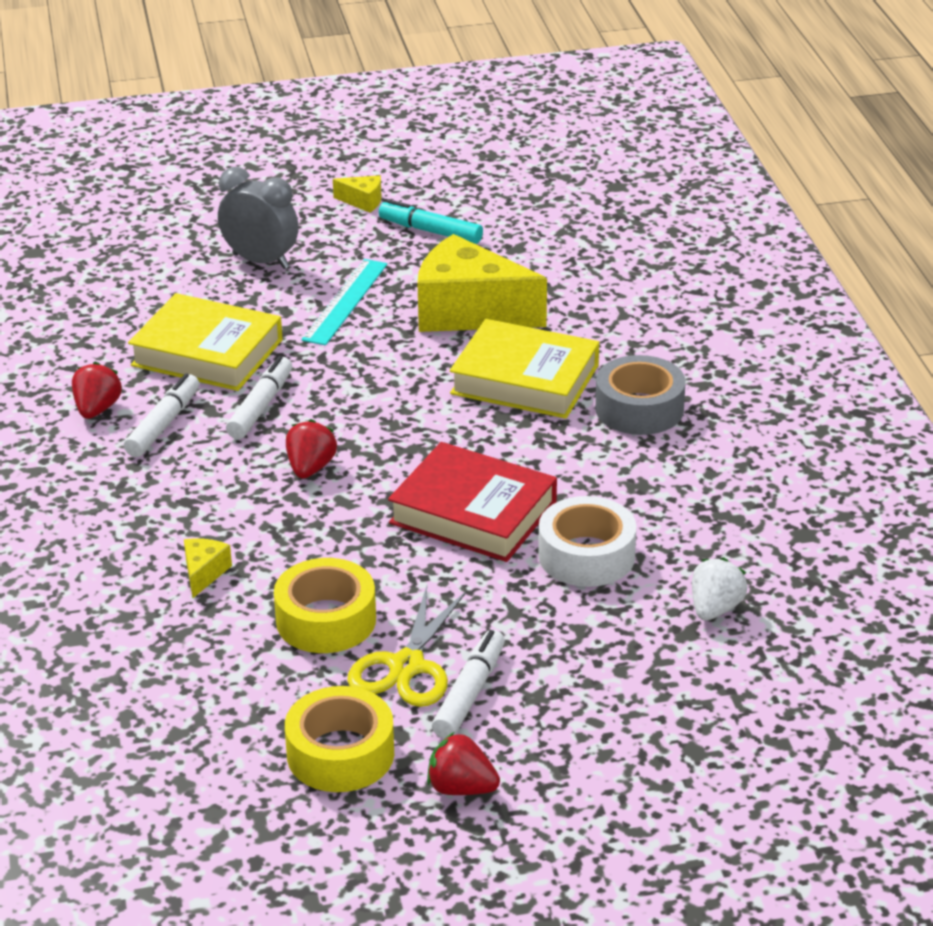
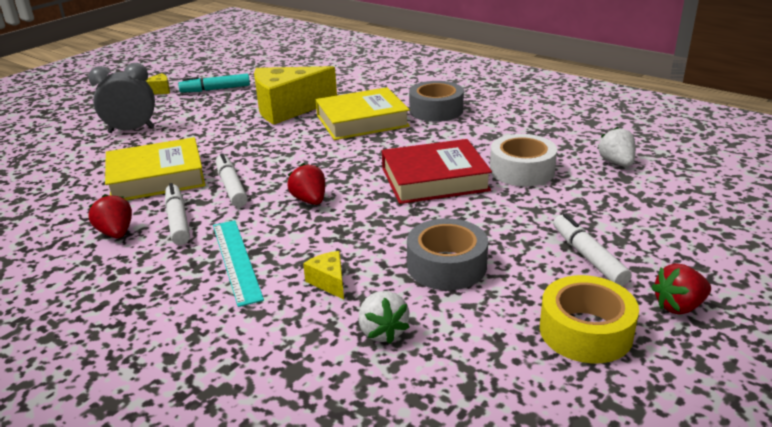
camera: 40 degrees left, 5 degrees down
yellow tape [274,558,376,653] -> grey tape [407,218,488,290]
turquoise ruler [301,259,387,345] -> turquoise ruler moved to [213,220,264,307]
yellow scissors [347,586,467,707] -> none
none -> white strawberry [359,291,410,344]

